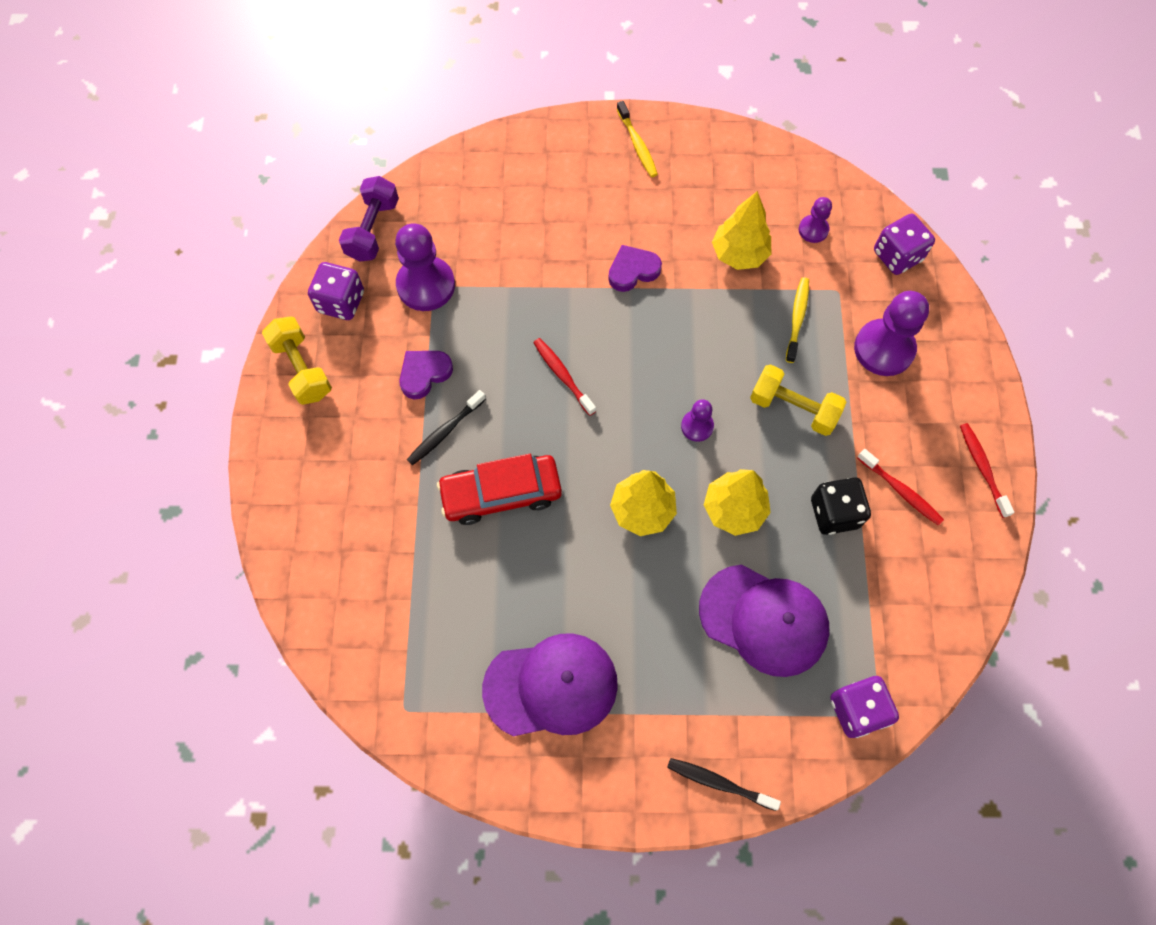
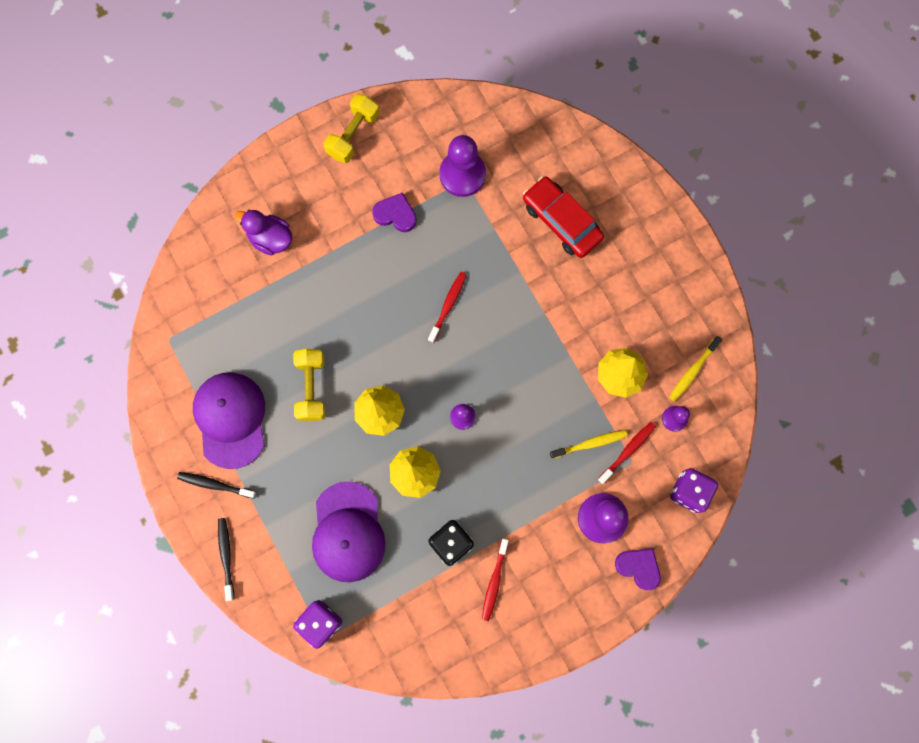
camera: 60 degrees right, 10 degrees up
purple dice [308,262,364,320] -> none
purple dumbbell [339,176,399,262] -> none
black toothbrush [407,390,486,465] -> black toothbrush moved to [177,472,256,499]
red car [437,454,562,525] -> red car moved to [523,176,604,258]
purple cap [482,633,618,736] -> purple cap turned 150 degrees counterclockwise [193,373,265,469]
purple heart [608,245,662,292] -> purple heart moved to [615,548,661,590]
yellow toothbrush [617,101,658,177] -> yellow toothbrush moved to [669,336,722,402]
yellow dumbbell [750,364,846,436] -> yellow dumbbell moved to [293,349,325,421]
red toothbrush [960,423,1015,518] -> red toothbrush moved to [598,422,656,484]
none -> purple duck [235,209,292,256]

